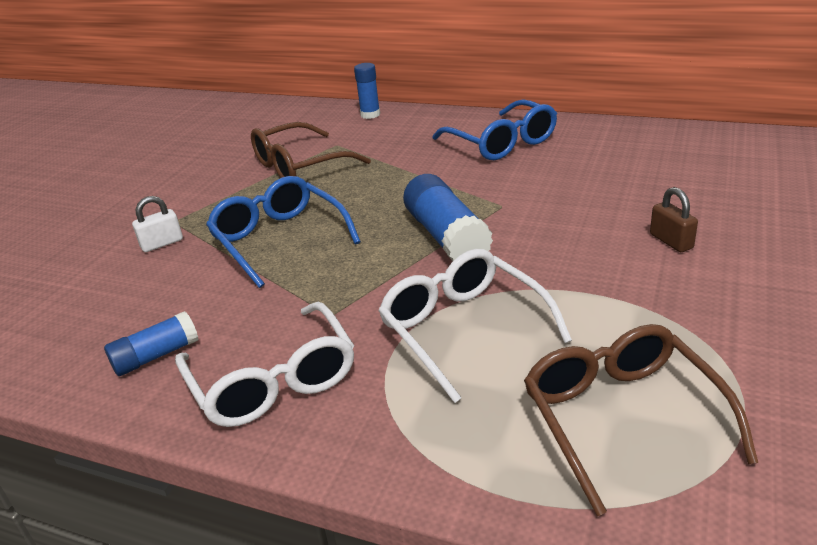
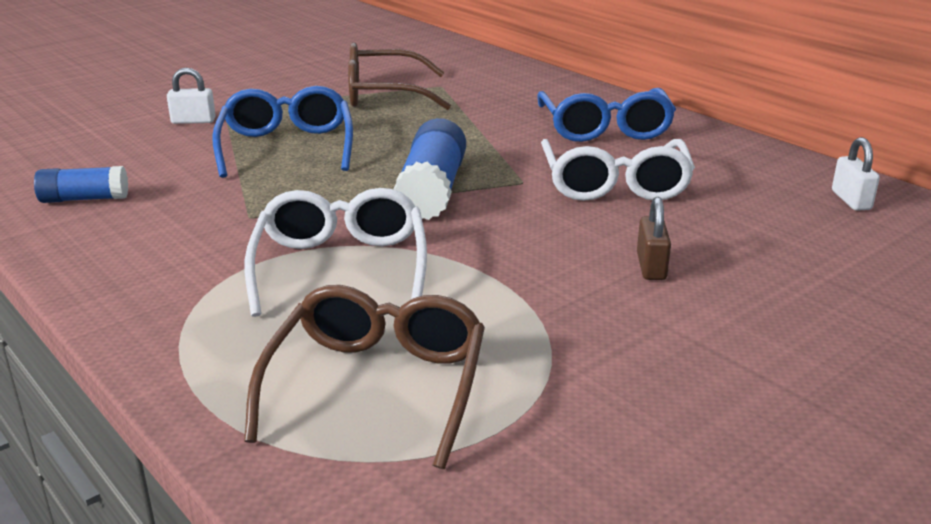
camera: 25 degrees right, 5 degrees down
white glasses [175,302,354,427] -> white glasses moved to [541,139,695,201]
blue glue stick [354,63,380,119] -> none
none -> white padlock [832,137,880,211]

